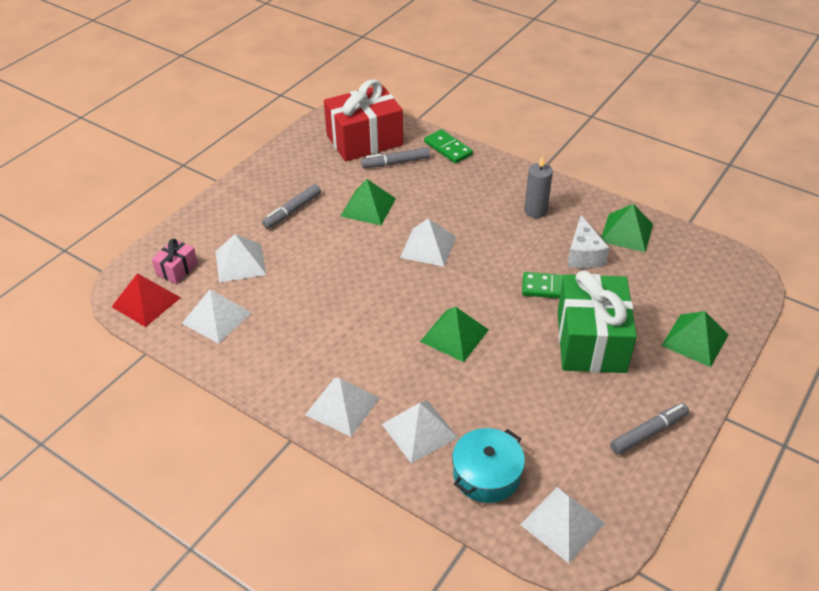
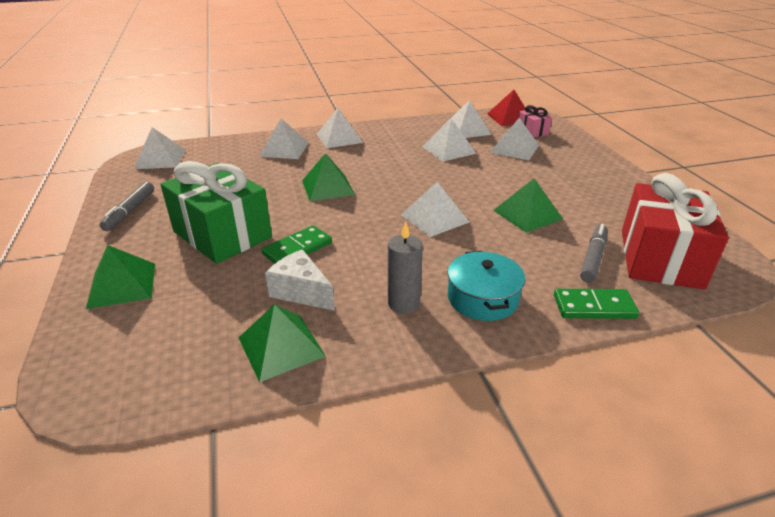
camera: 130 degrees right, 10 degrees down
grey marker [262,184,321,229] -> none
turquoise pot [452,428,525,503] -> turquoise pot moved to [447,251,525,321]
none -> white pyramid [422,119,477,161]

